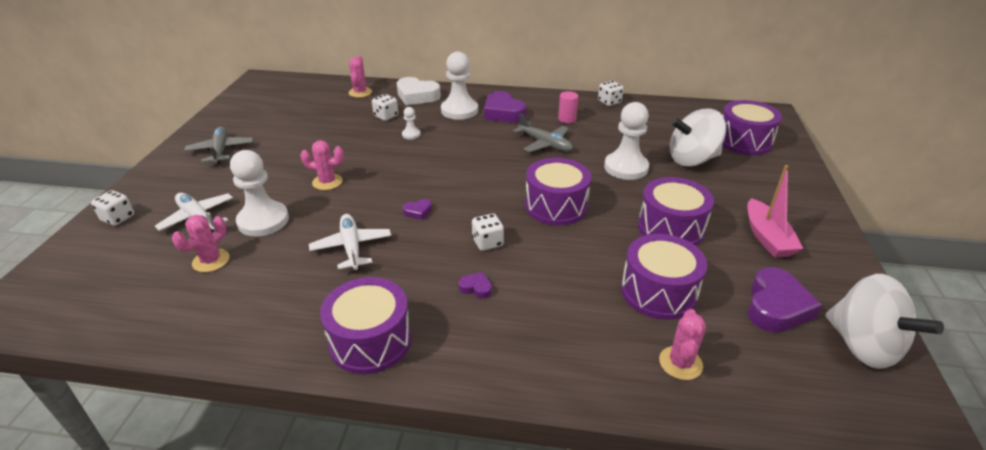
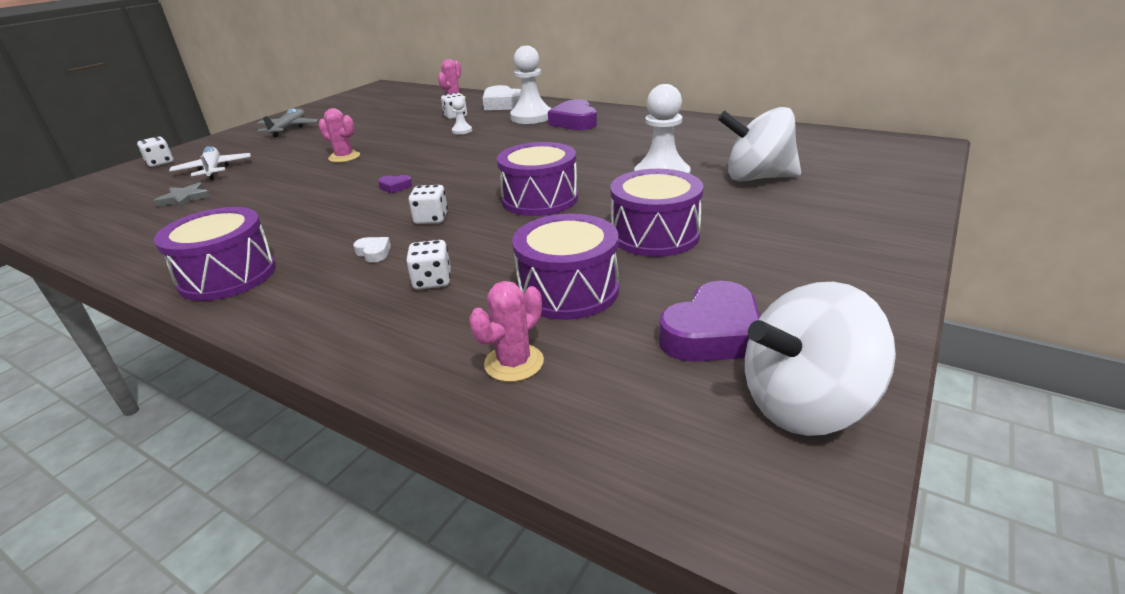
camera: 25 degrees right, 5 degrees down
pink cactus [172,215,229,272] -> grey star [154,182,211,208]
white pawn [230,150,289,236] -> none
white plane [309,214,391,270] -> none
purple heart [459,272,492,299] -> white heart [353,237,391,263]
grey plane [513,113,573,152] -> none
pink cylinder [558,91,578,123] -> none
white dice [598,81,624,106] -> white dice moved to [406,240,451,290]
purple drum [722,100,782,155] -> none
pink boat [747,165,804,258] -> none
white spinning top [825,274,944,369] -> white spinning top turned 75 degrees clockwise [745,282,896,436]

